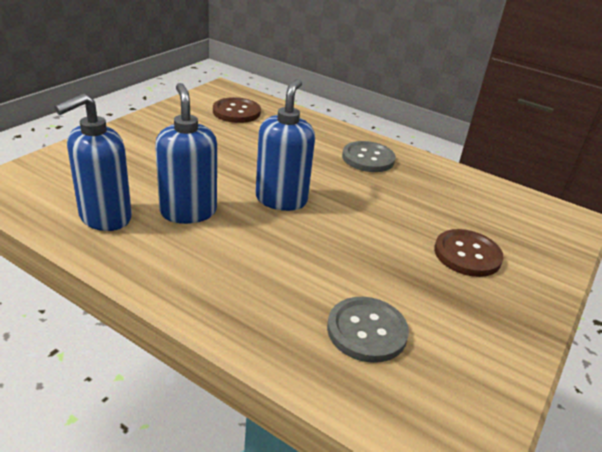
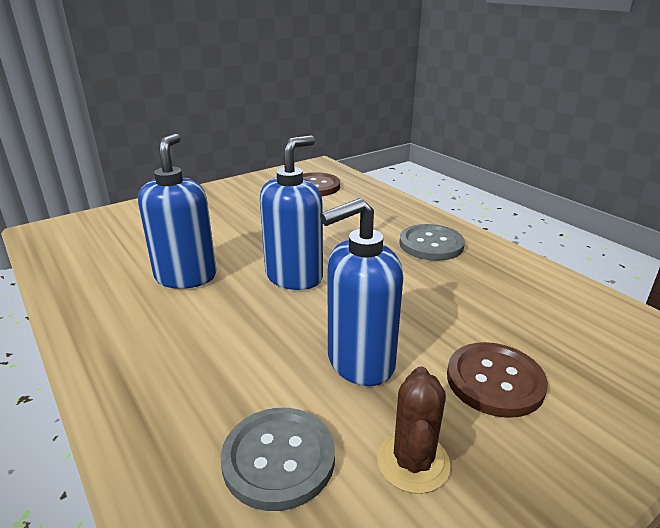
camera: 25 degrees right, 5 degrees down
blue soap dispenser [55,94,132,231] -> blue soap dispenser moved to [320,198,403,386]
none -> brown cactus [377,366,451,494]

